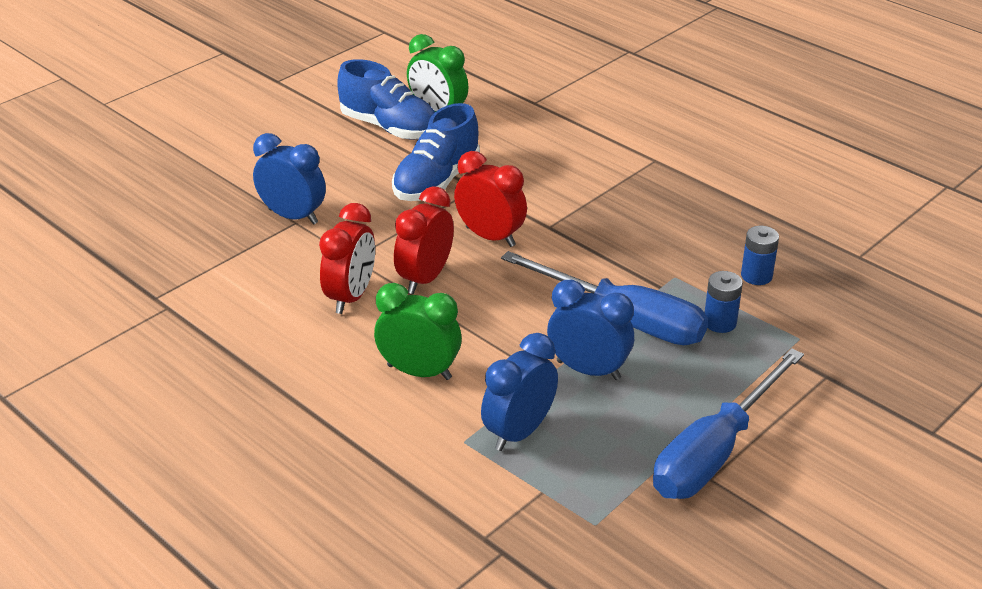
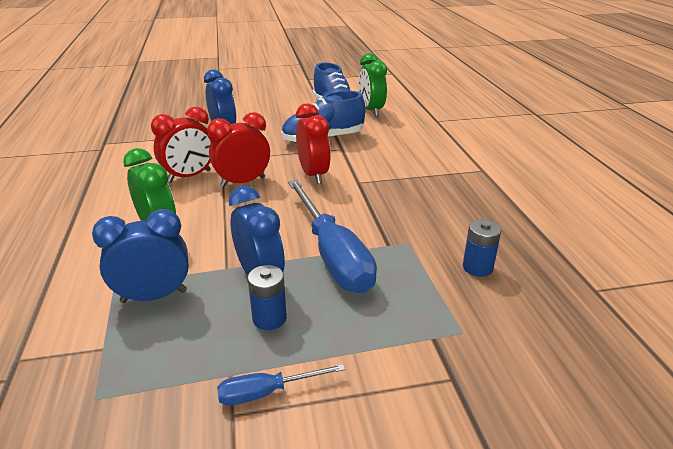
camera: 35 degrees right, 5 degrees down
blue screwdriver [653,348,804,499] -> blue screwdriver [217,364,345,405], size x0.46
blue battery [705,271,743,333] -> blue battery moved to [248,265,287,330]

